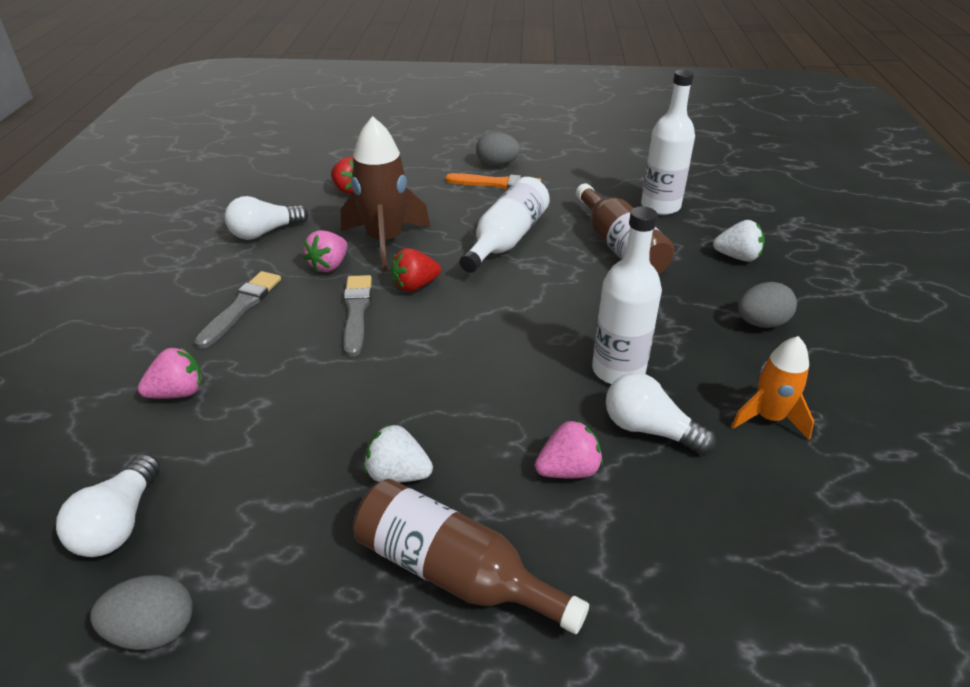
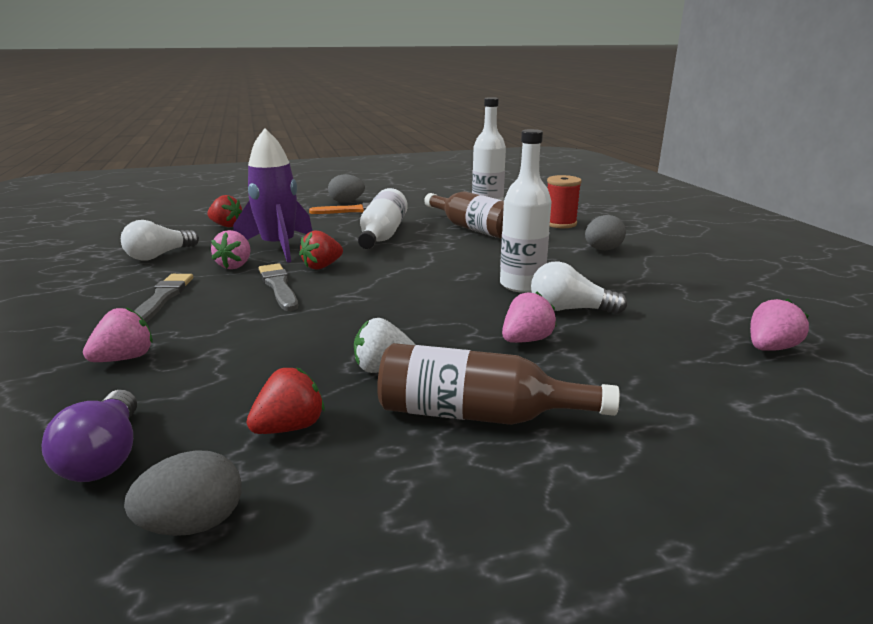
camera: 20 degrees left, 15 degrees down
white light bulb [56,454,160,557] -> purple light bulb [41,390,137,482]
brown rocket [341,116,430,271] -> purple rocket [233,128,312,263]
white strawberry [713,220,765,261] -> red spool [547,175,582,228]
orange rocket [731,336,814,440] -> none
none -> red strawberry [247,367,325,434]
none -> pink strawberry [750,299,809,351]

